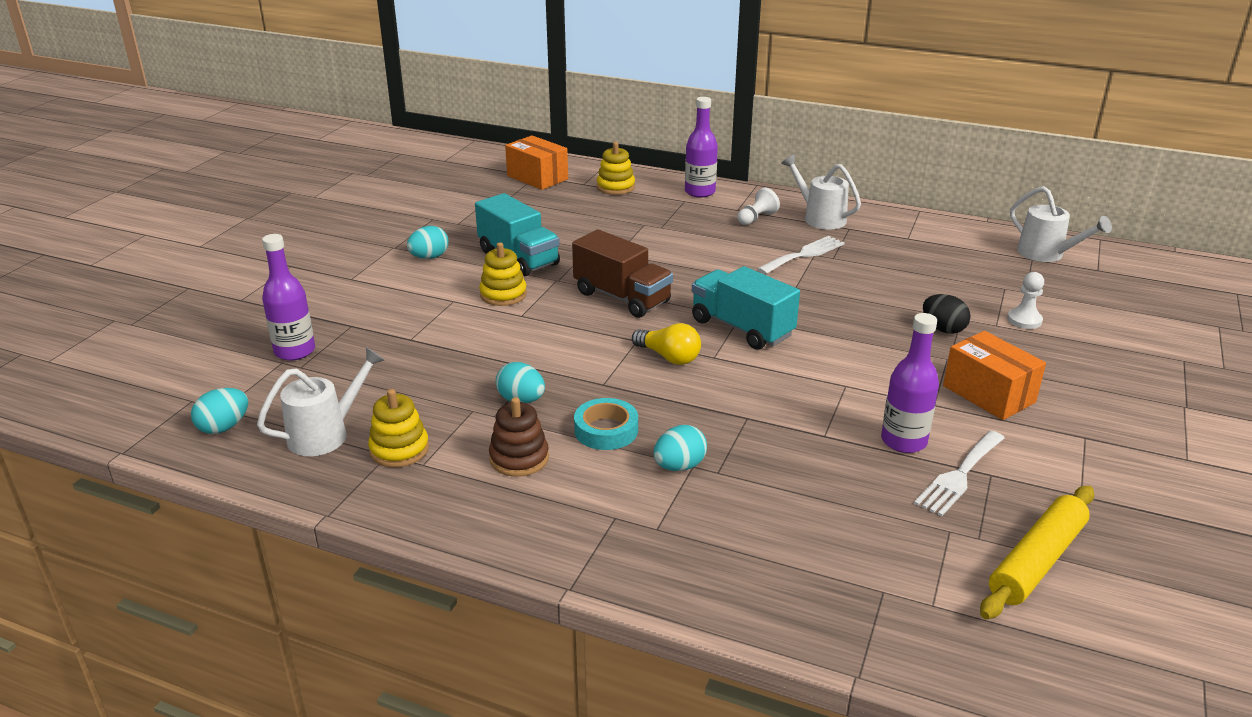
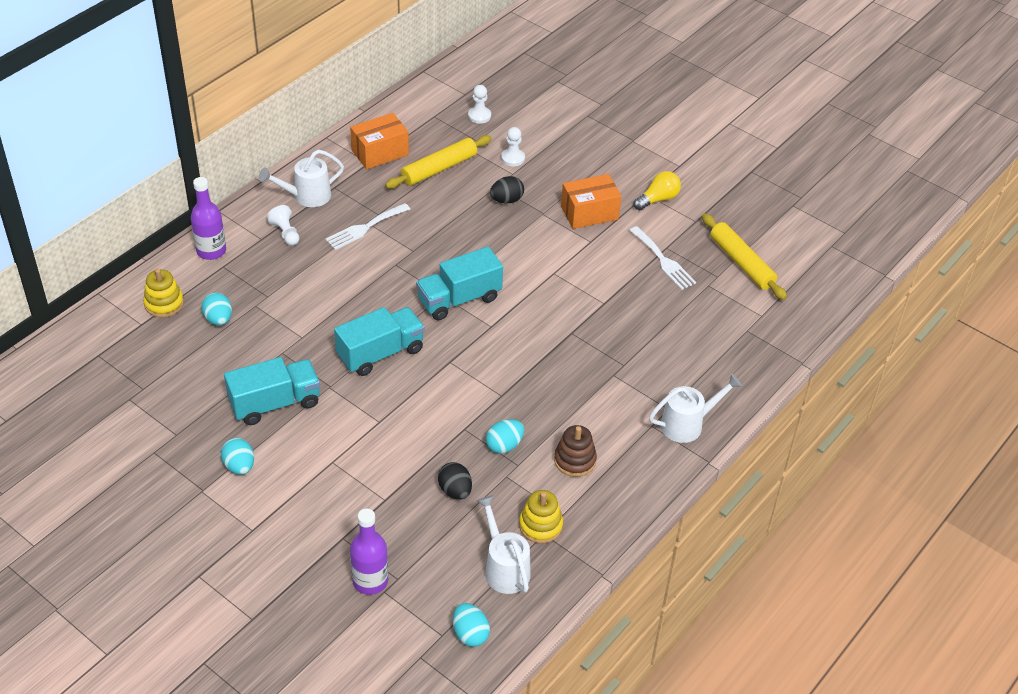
camera: 75 degrees left, 15 degrees up
yellow stacking toy [479,242,527,306] -> none
orange box [505,135,568,190] -> orange box moved to [350,113,409,169]
brown truck [572,230,673,318] -> turquoise truck [334,307,425,376]
turquoise tape [574,398,638,450] -> none
yellow light bulb [632,323,701,365] -> yellow light bulb moved to [634,171,681,210]
turquoise egg [653,425,707,471] -> turquoise egg moved to [202,292,232,326]
white fork [757,236,845,274] -> white fork turned 105 degrees counterclockwise [325,203,410,250]
purple bottle [881,313,939,453] -> none
white watering can [1010,186,1112,262] -> white watering can moved to [649,374,742,443]
none -> yellow rolling pin [385,135,492,189]
none -> black egg [438,462,472,500]
none -> white pawn [468,85,491,124]

